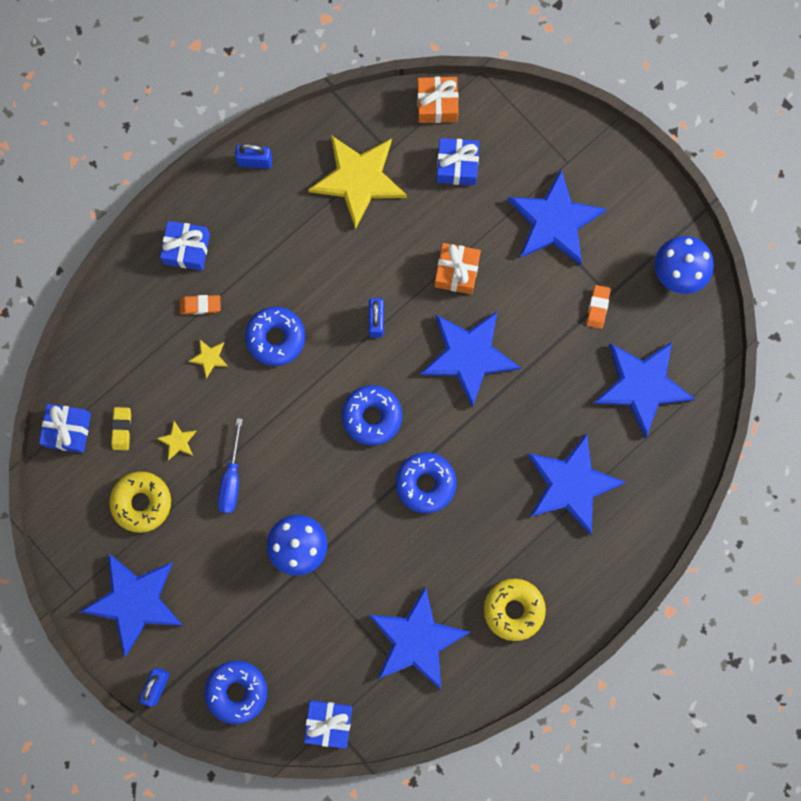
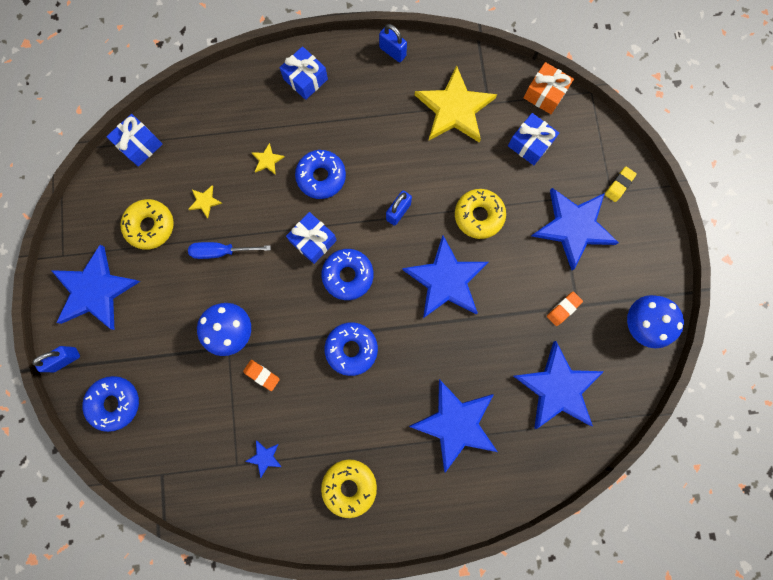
camera: 35 degrees right, 0 degrees up
yellow eraser [111,407,131,450] -> yellow eraser moved to [605,167,637,202]
orange eraser [180,295,221,314] -> orange eraser moved to [243,360,280,391]
blue screwdriver [218,418,243,513] -> blue screwdriver turned 45 degrees clockwise [188,242,271,259]
blue gift [304,700,352,749] -> blue gift moved to [286,212,337,264]
blue star [369,586,470,689] -> blue star [245,440,282,478], size x0.40
orange gift [435,243,481,294] -> yellow donut [455,189,506,239]

